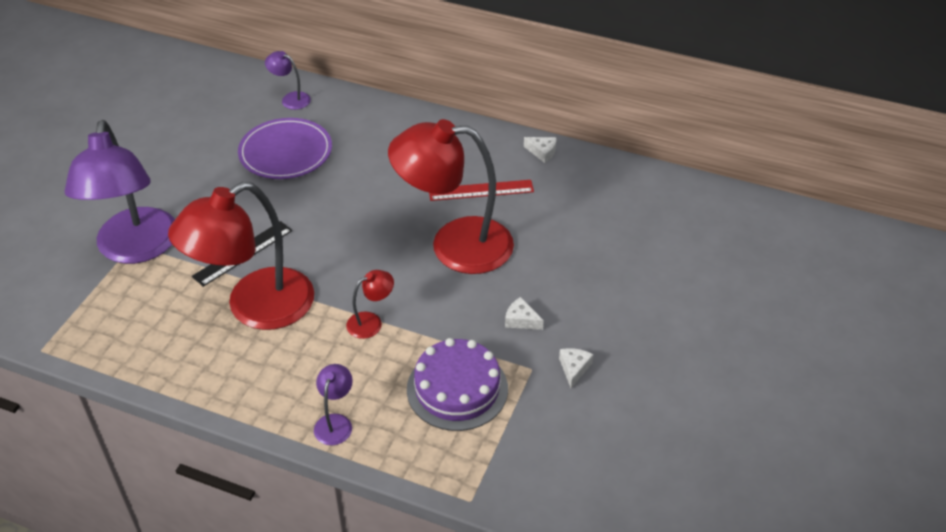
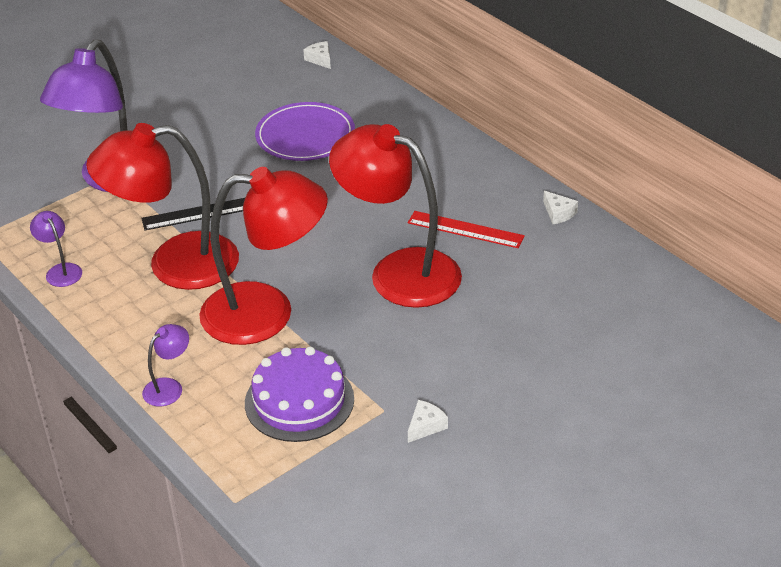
camera: 30 degrees right, 5 degrees down
purple lamp [265,51,311,110] -> purple lamp moved to [30,211,82,287]
red lamp [346,270,394,339] -> red lamp [199,167,328,345], size x2.44
white cheese [505,297,544,330] -> white cheese moved to [303,41,331,69]

